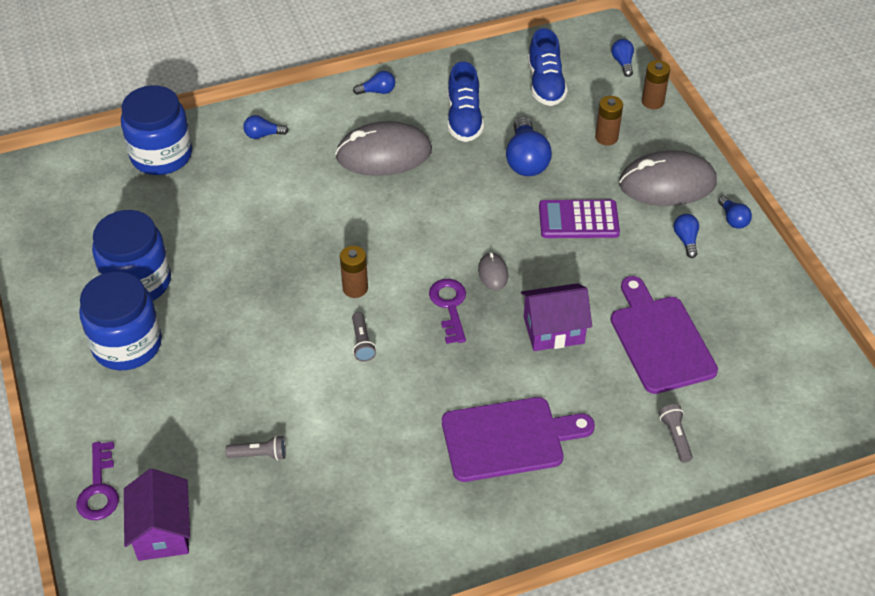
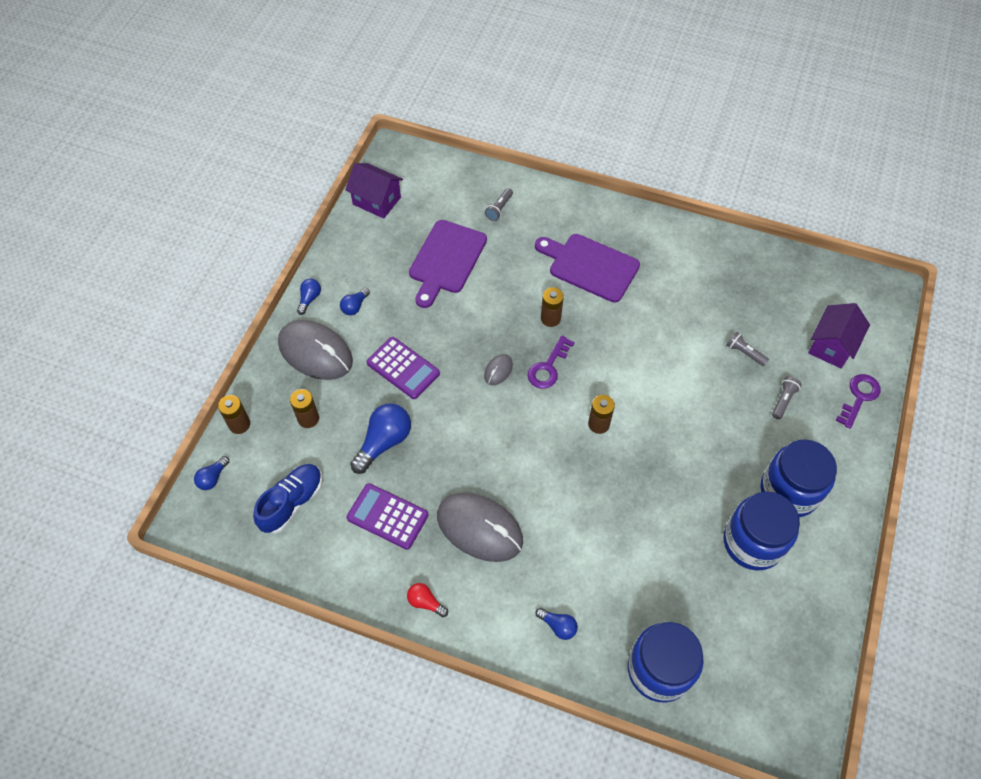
camera: 140 degrees left, 10 degrees up
grey flashlight [352,312,376,362] -> grey flashlight moved to [772,377,802,419]
blue light bulb [353,71,395,95] -> red light bulb [407,583,448,617]
blue shoe [448,61,484,142] -> purple calculator [347,483,429,550]
purple house [521,283,592,351] -> purple house moved to [345,163,403,219]
none -> brown battery [541,287,564,327]

